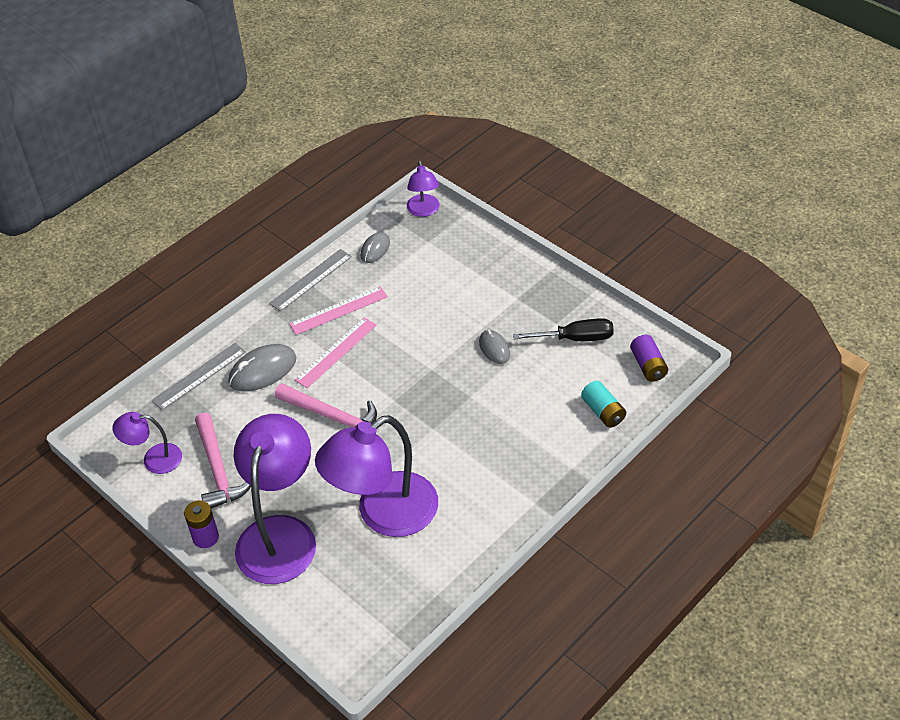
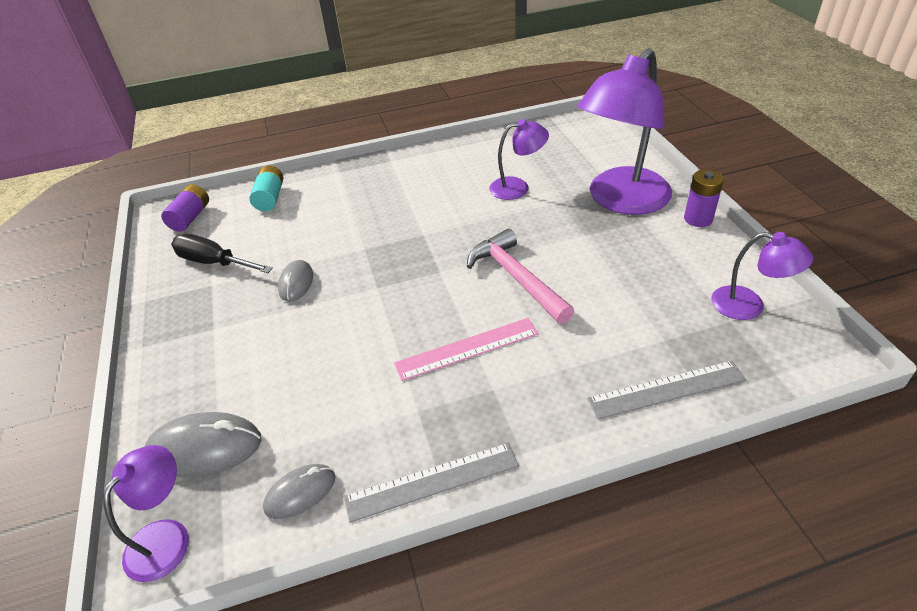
camera: 150 degrees left, 5 degrees down
pink hammer [195,413,251,509] -> none
grey mouse [228,344,296,391] -> grey mouse moved to [144,412,262,478]
pink ruler [289,286,388,335] -> none
purple lamp [315,415,438,537] -> purple lamp [489,119,549,200], size x0.50

